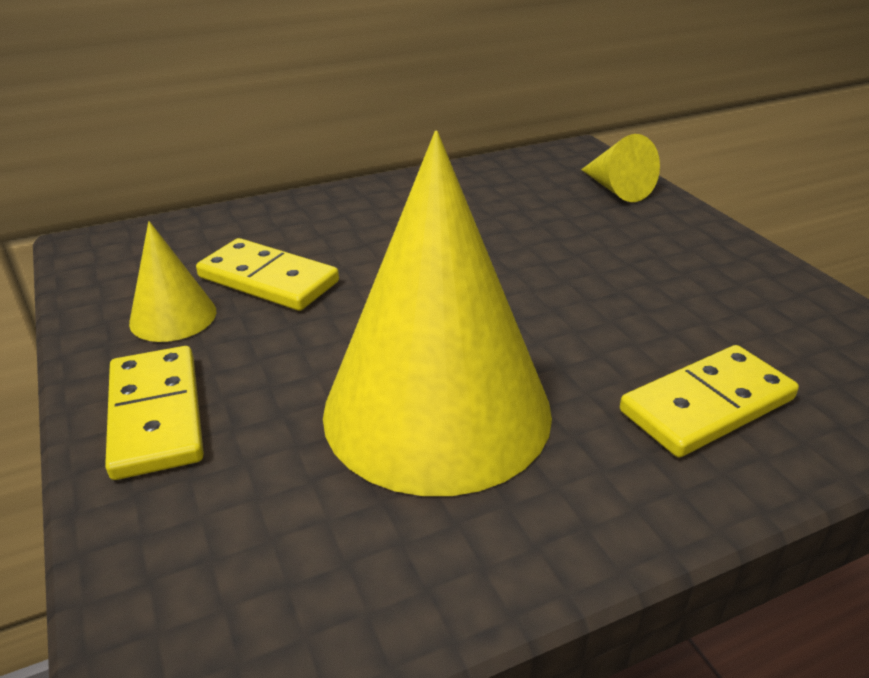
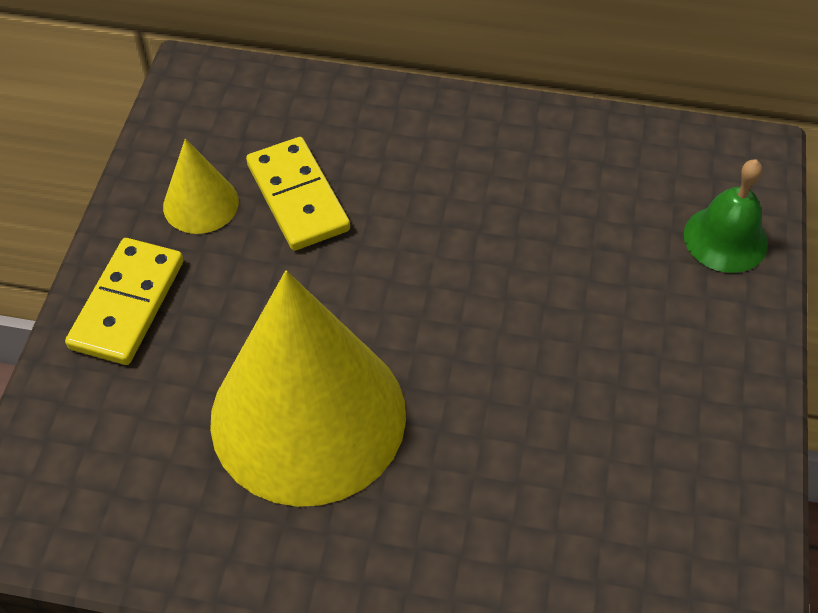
camera: 35 degrees right, 20 degrees up
yellow cone [581,134,660,202] -> green bell [684,159,768,273]
yellow domino [620,345,799,457] -> none

